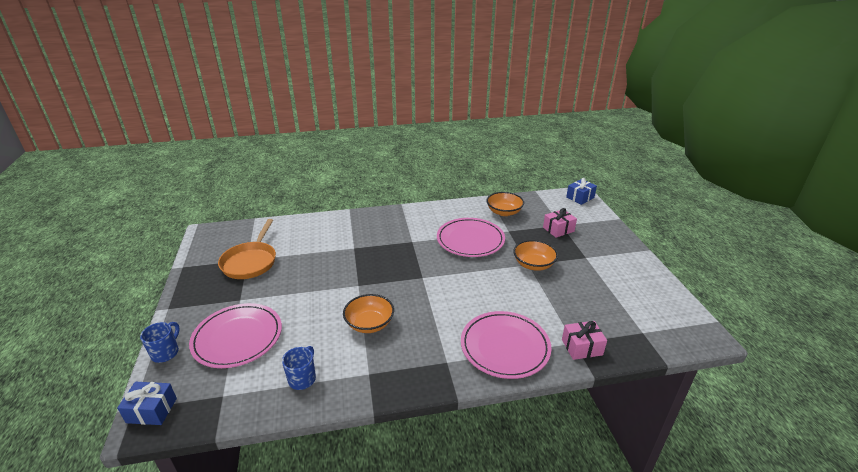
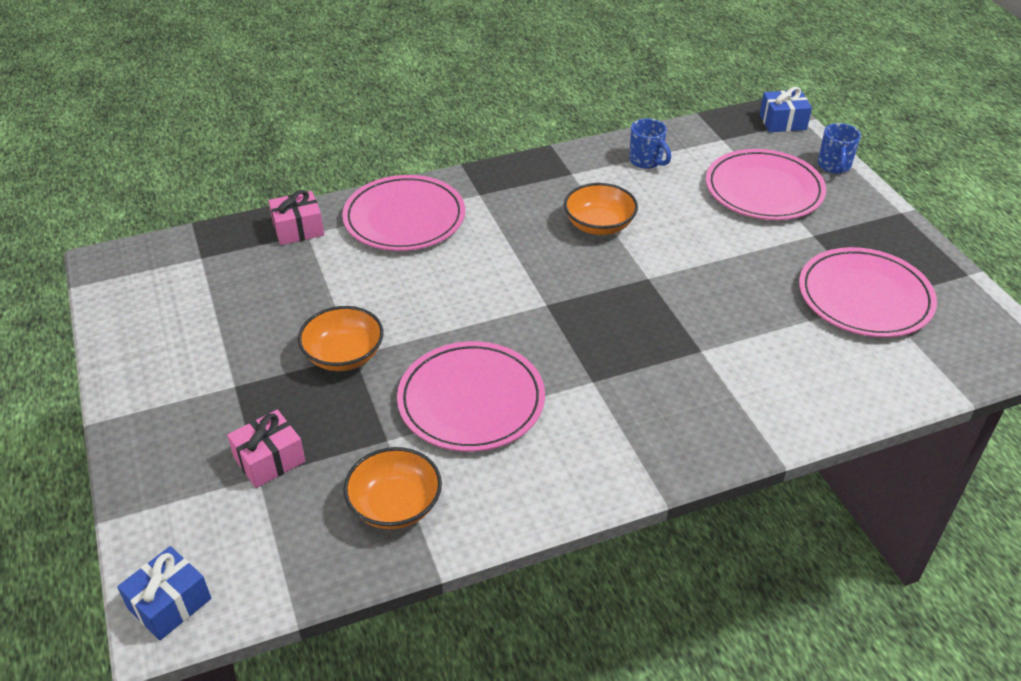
camera: 170 degrees right, 10 degrees up
orange pan [218,219,276,279] -> pink plate [799,247,937,337]
blue mug [282,346,316,390] -> blue mug turned 45 degrees counterclockwise [629,118,671,169]

